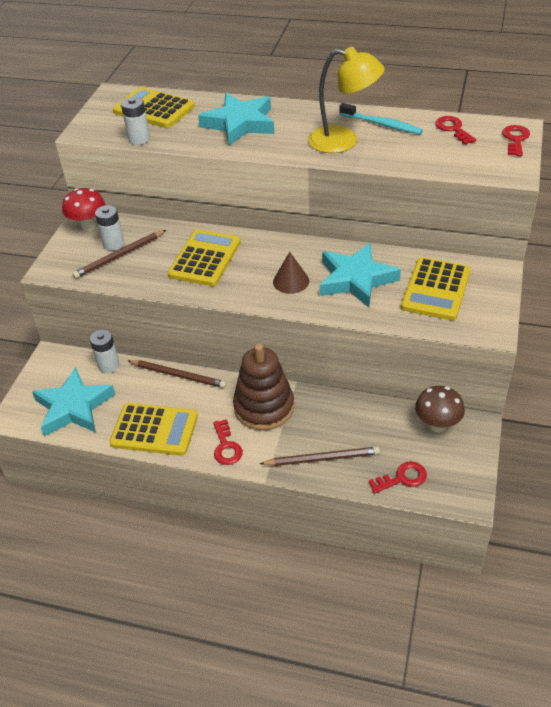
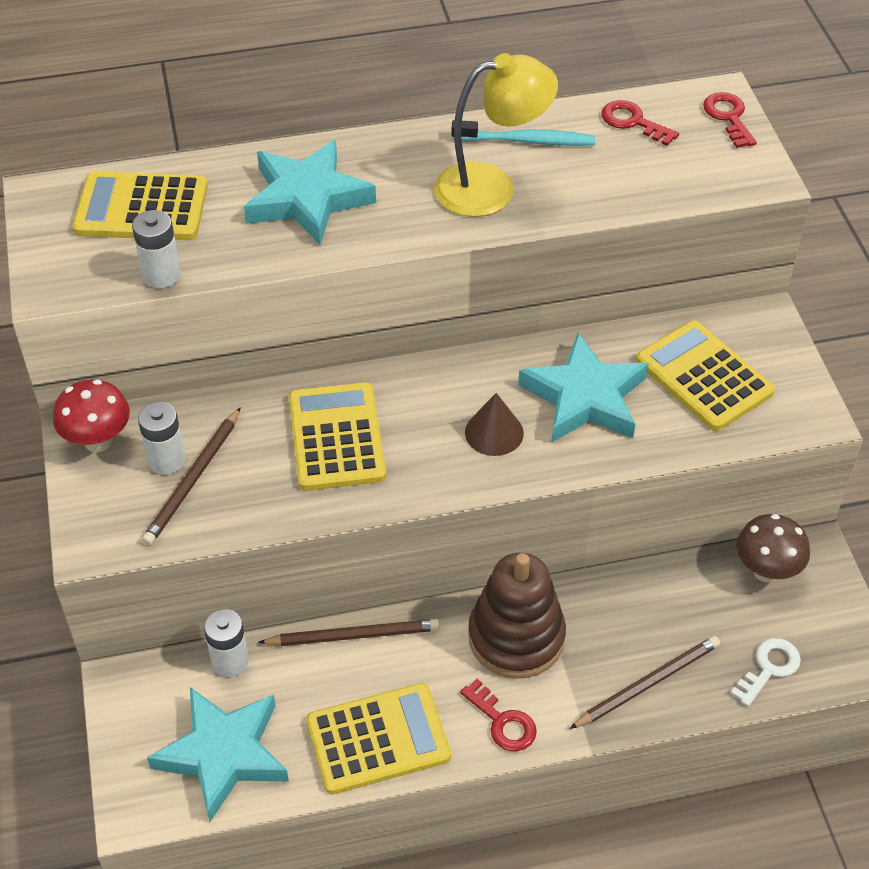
camera: 30 degrees left, 5 degrees up
red key [368,461,427,494] -> white key [730,638,801,707]
yellow calculator [401,257,471,320] -> yellow calculator turned 150 degrees clockwise [636,320,775,431]

